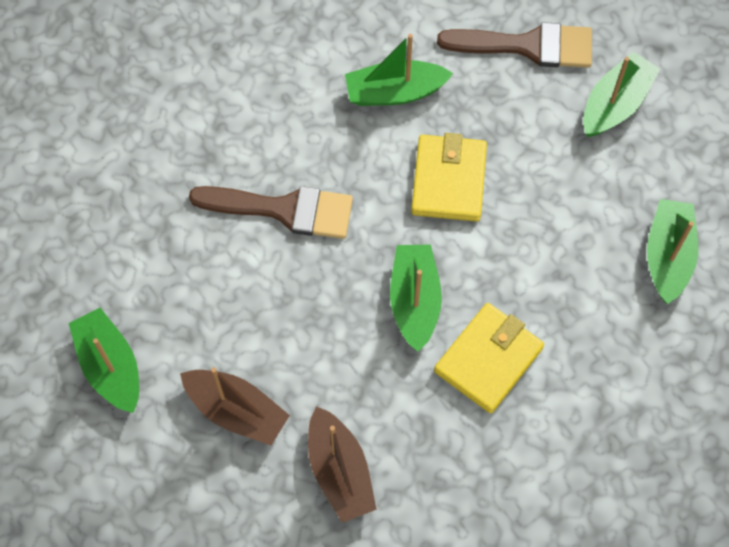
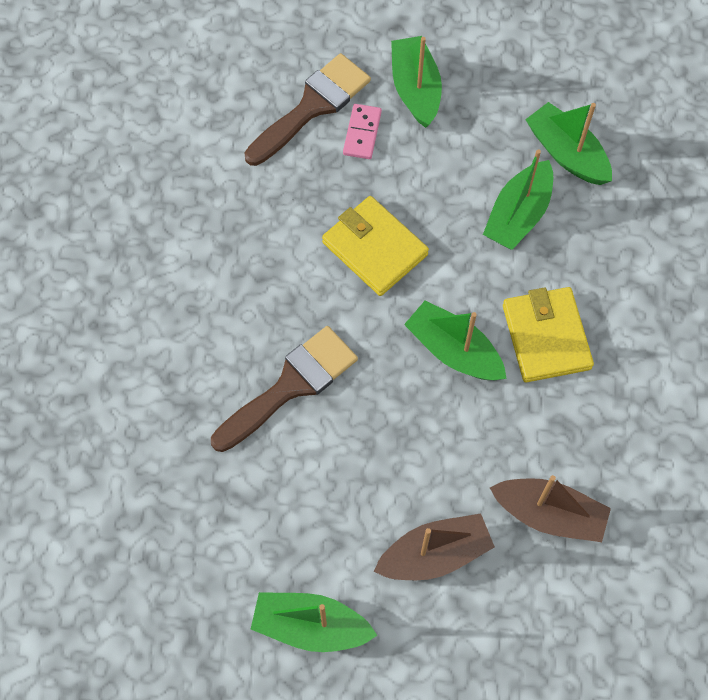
camera: 50 degrees left, 0 degrees up
green boat [345,34,453,106] -> green boat moved to [483,149,553,250]
none -> pink domino [343,104,382,159]

